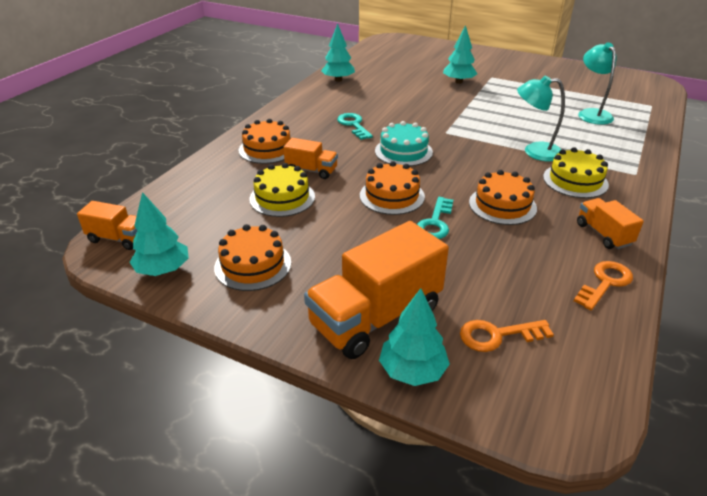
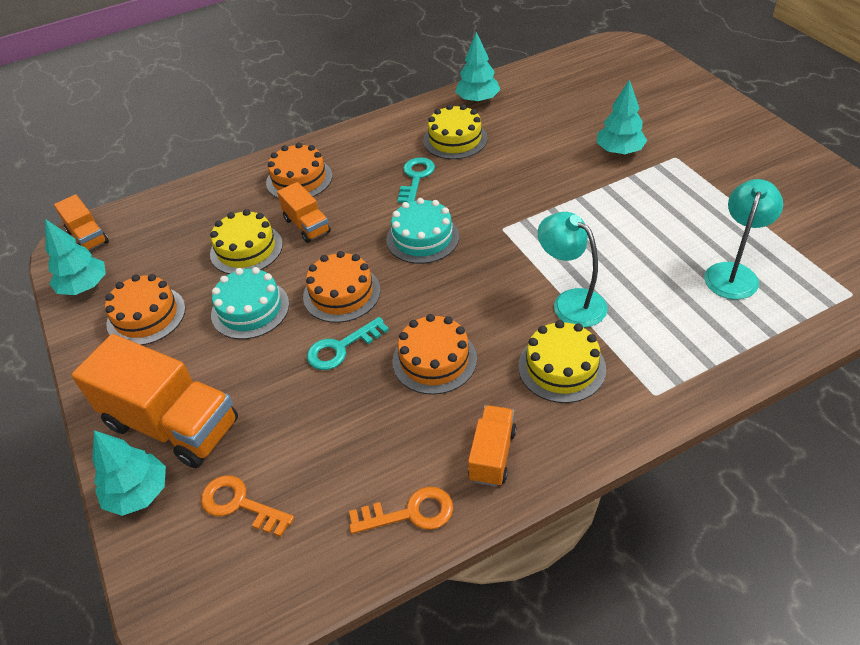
camera: 40 degrees right, 10 degrees up
orange truck [304,221,449,359] -> orange truck turned 150 degrees counterclockwise [71,334,238,468]
none -> turquoise cake [211,267,289,339]
none -> yellow cake [423,104,488,159]

